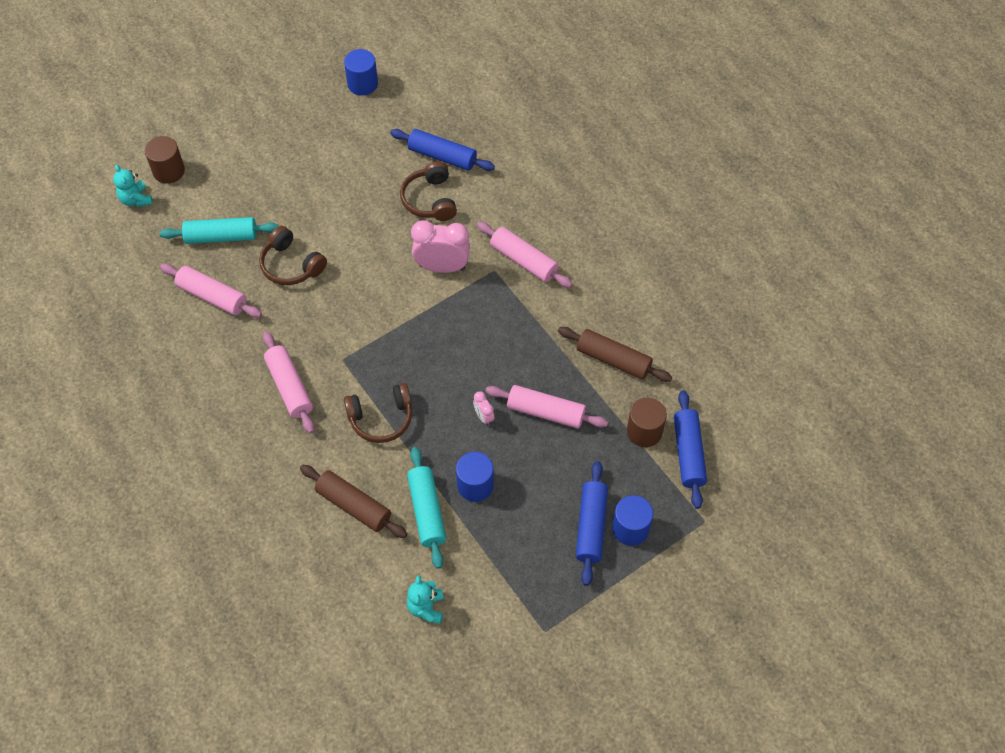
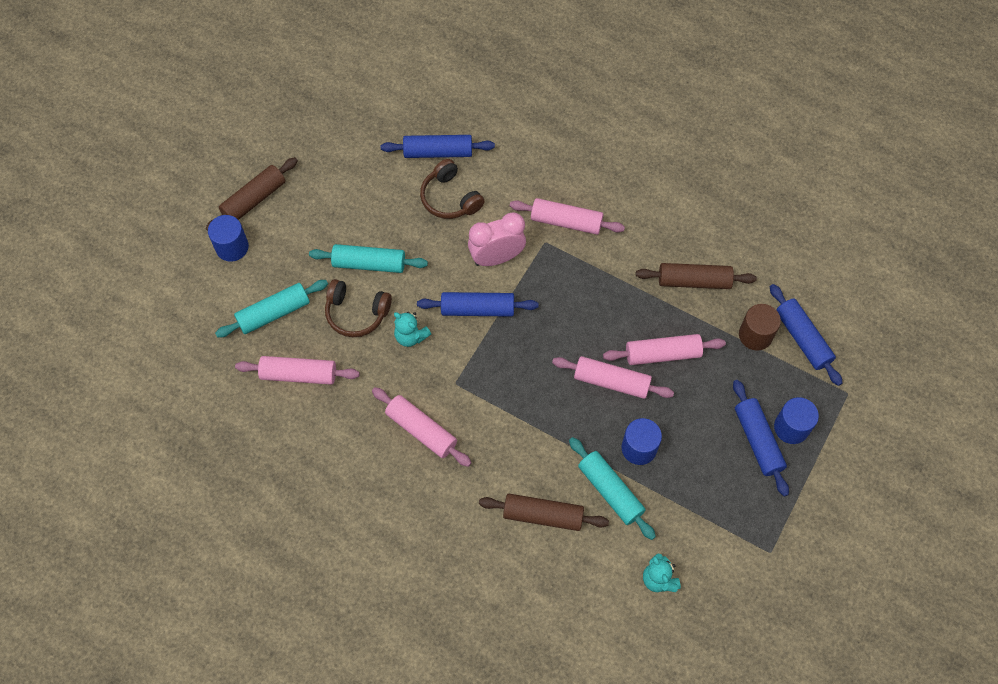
camera: 25 degrees left, 5 degrees up
turquoise teddy bear [113,165,153,207] -> turquoise teddy bear moved to [394,312,431,347]
brown cylinder [145,136,185,184] -> none
blue cylinder [344,49,378,96] -> blue cylinder moved to [208,215,249,262]
brown headphones [344,383,412,443] -> none
pink clock [473,391,494,426] -> pink rolling pin [552,356,674,399]
none -> brown rolling pin [206,157,298,231]
none -> turquoise rolling pin [309,244,428,273]
none -> blue rolling pin [417,292,538,317]

